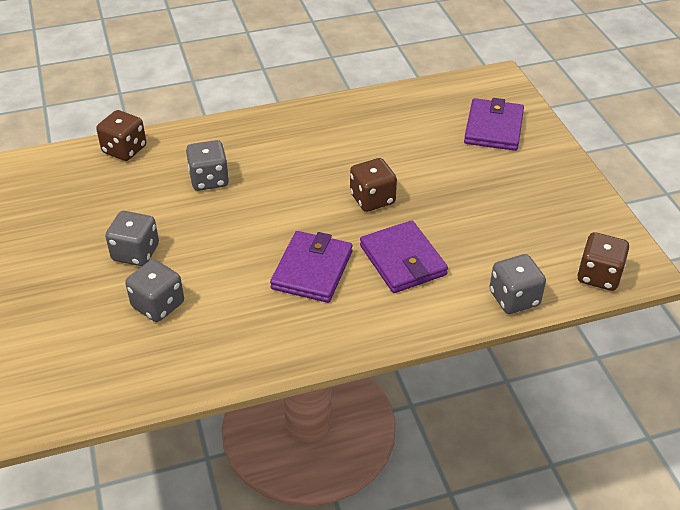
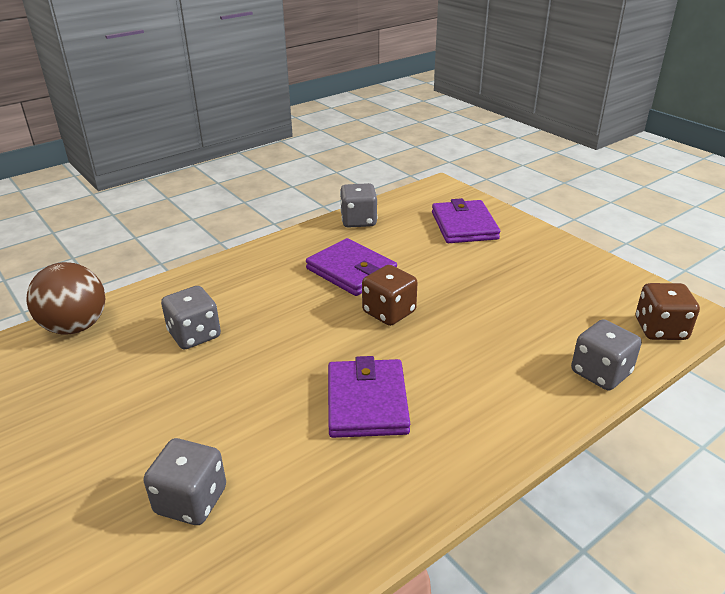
camera: 20 degrees left, 10 degrees down
brown dice [96,110,146,161] -> brown ball [26,262,105,335]
grey dice [105,211,159,266] -> grey dice moved to [340,183,378,228]
purple wallet [360,220,448,293] -> purple wallet moved to [306,238,397,296]

